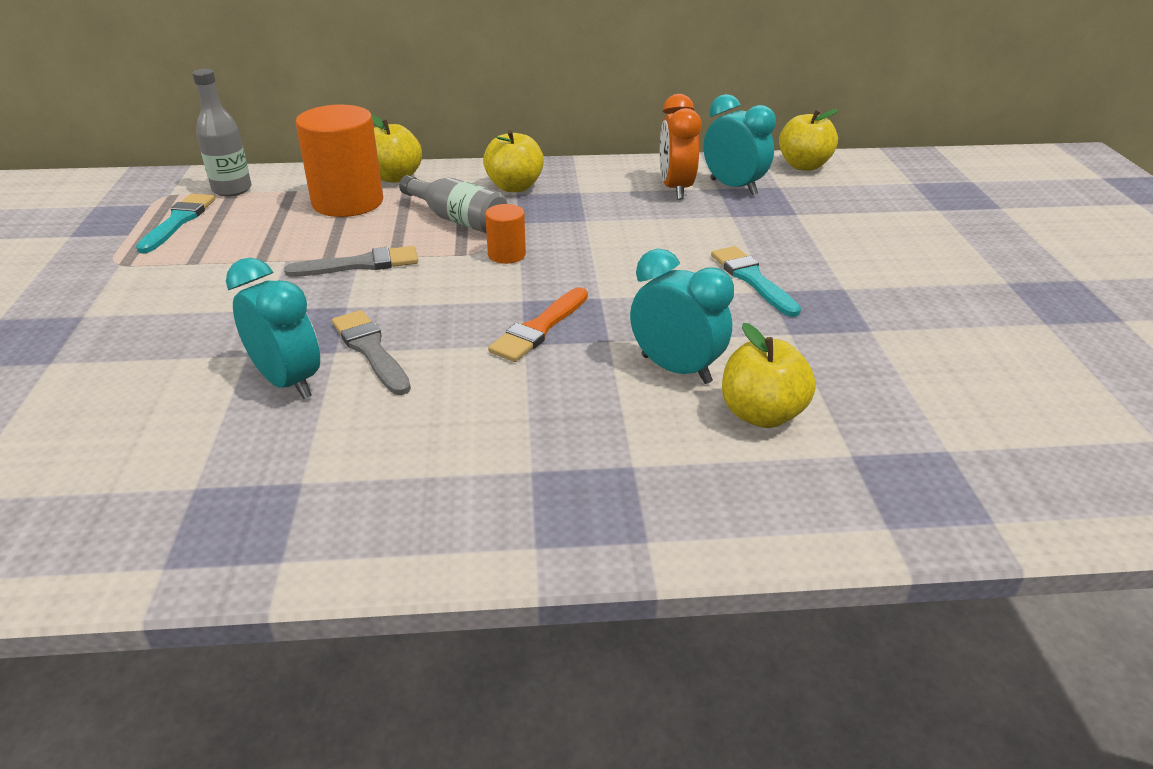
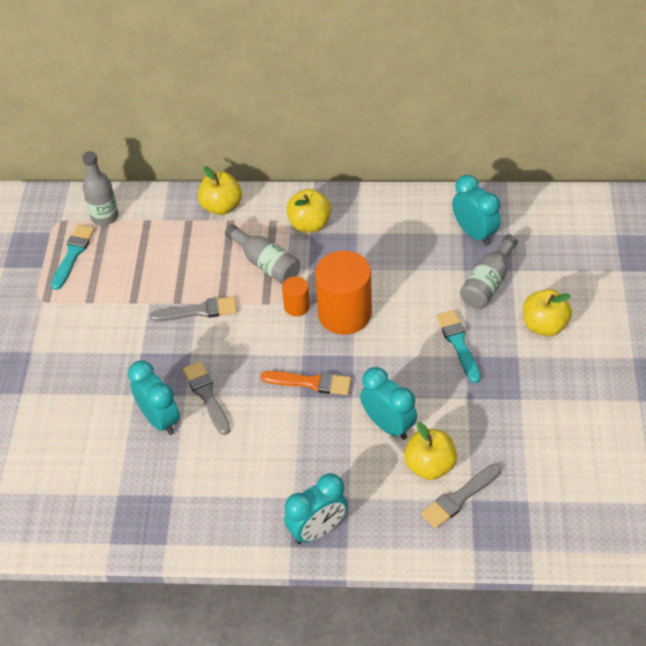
camera: 10 degrees right, 15 degrees up
orange cylinder [296,105,383,217] -> orange cylinder moved to [315,251,372,335]
orange brush [488,287,588,362] -> orange brush turned 120 degrees counterclockwise [260,371,351,395]
orange clock [660,94,702,200] -> none
yellow apple [779,109,838,171] -> yellow apple moved to [523,289,572,336]
none -> turquoise clock [284,473,348,544]
none -> grey brush [421,464,501,529]
none -> grey bottle [460,234,517,309]

